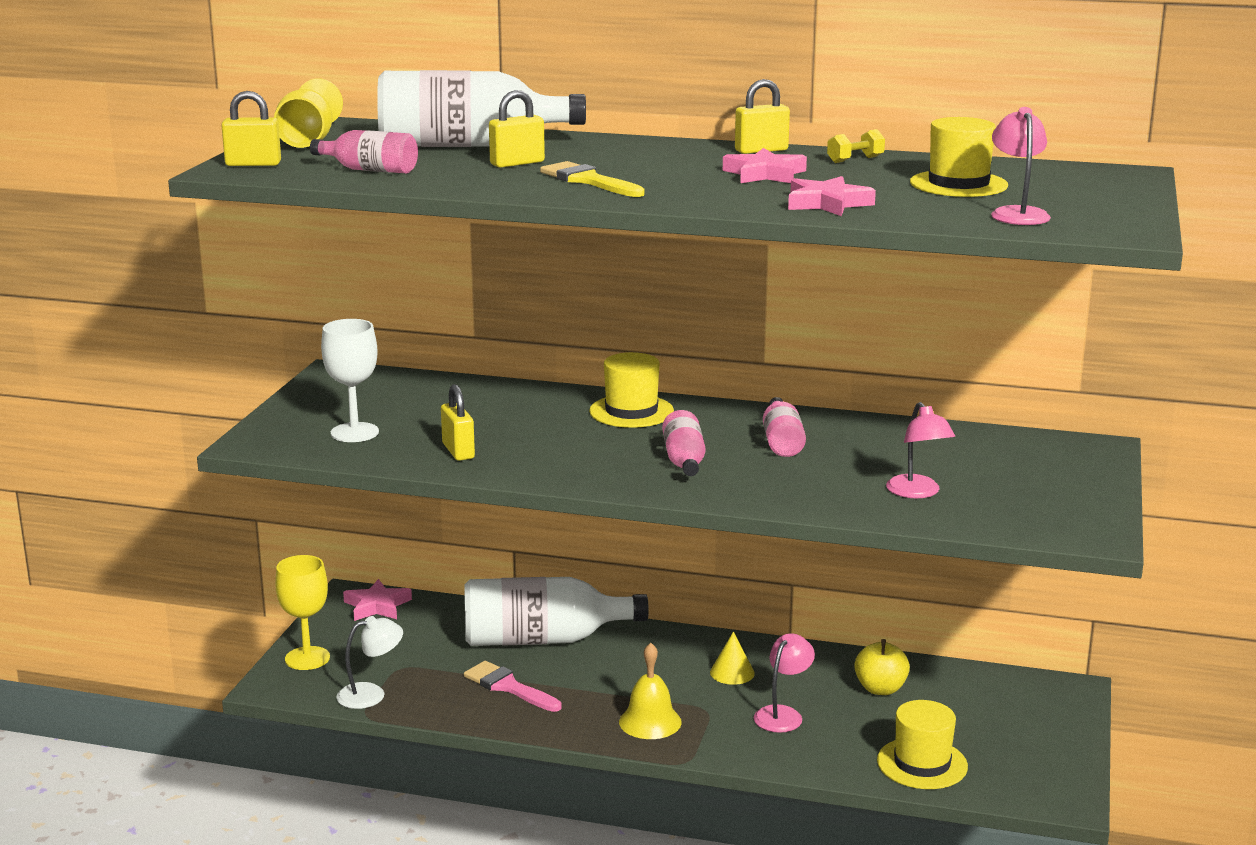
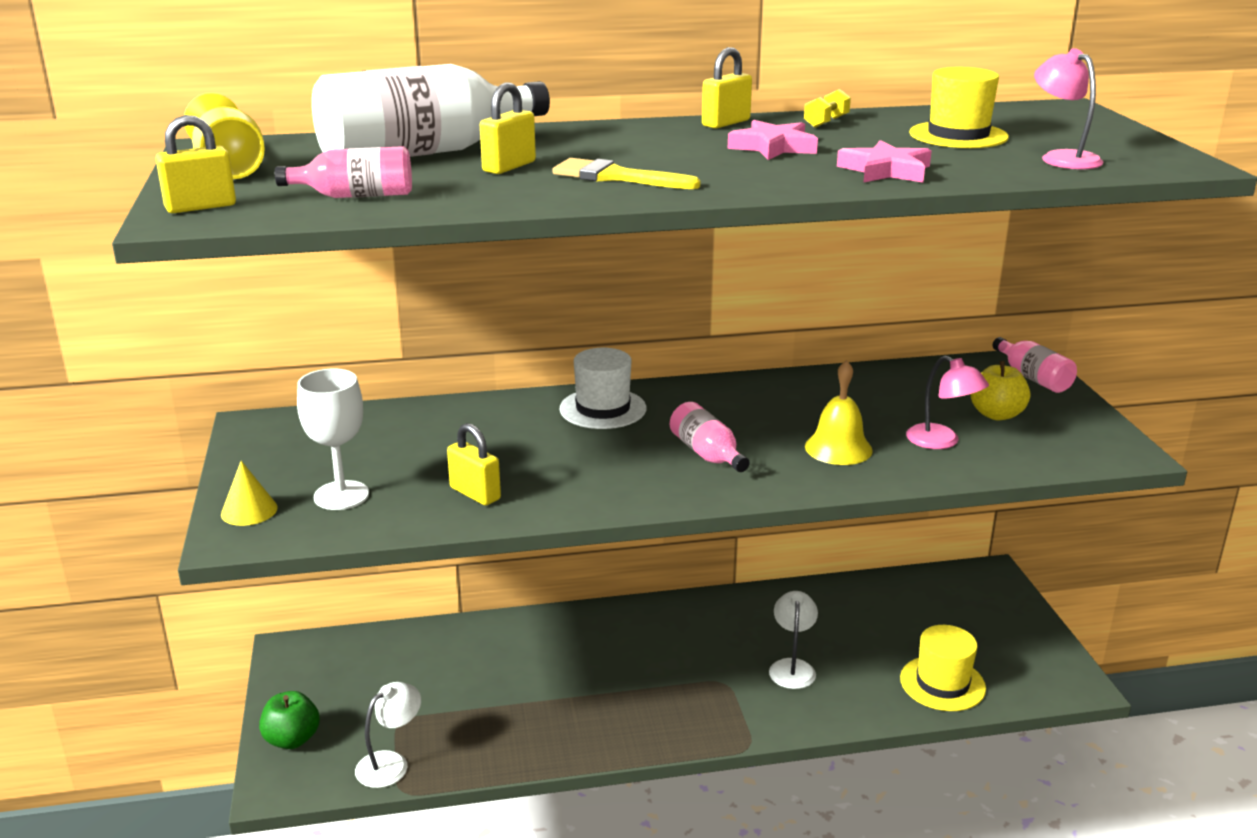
camera: 25 degrees left, 5 degrees up
yellow goblet [275,555,330,670] -> green apple [259,691,320,749]
pink star [343,579,412,621] -> none
white bottle [464,577,649,646] -> none
pink brush [464,661,562,712] -> none
yellow hat [589,352,674,428] -> white hat [559,348,646,429]
yellow bell [619,643,682,739] -> yellow bell moved to [805,360,873,465]
yellow cone [710,632,755,685] -> yellow cone moved to [221,461,278,526]
pink lamp [754,633,815,733] -> white lamp [769,591,818,689]
pink bottle [763,397,806,457] -> pink bottle moved to [993,337,1077,393]
yellow apple [854,639,910,695] -> yellow apple moved to [970,361,1030,420]

